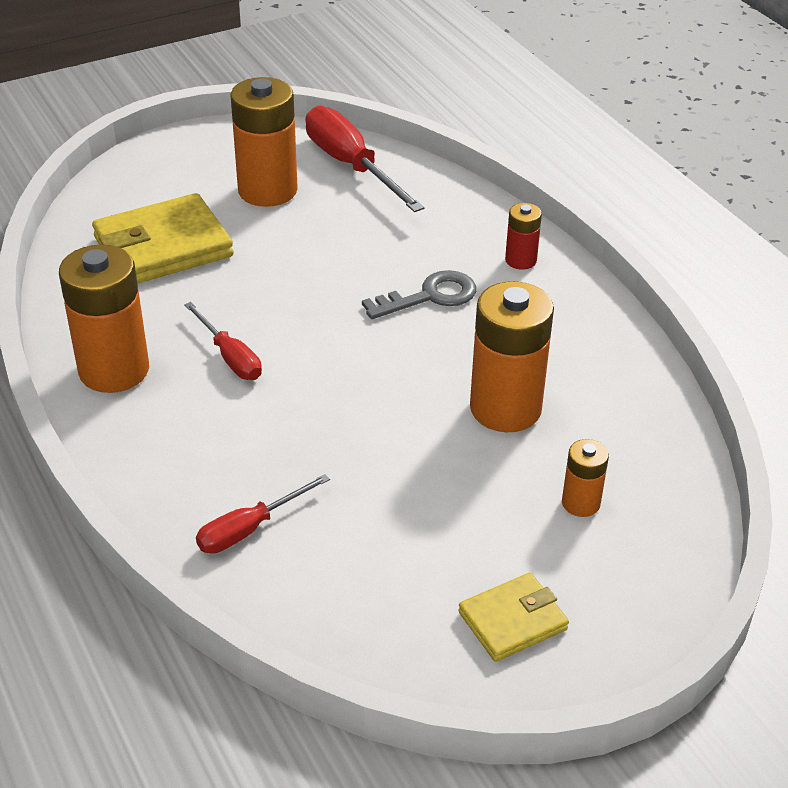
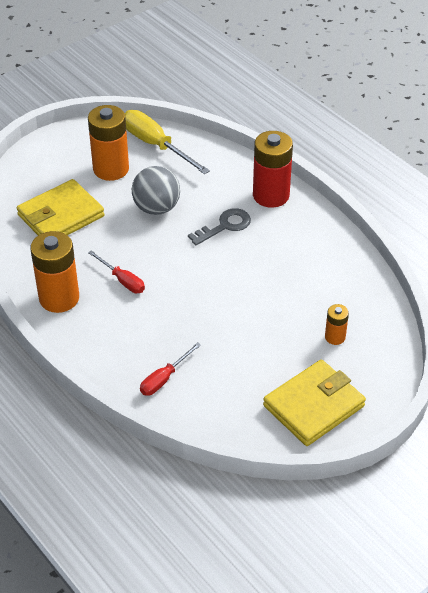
camera: 10 degrees left, 5 degrees up
red screwdriver [306,105,425,212] -> yellow screwdriver [125,110,210,174]
yellow wallet [458,573,569,662] -> yellow wallet [263,360,366,446], size x1.77
orange battery [470,281,554,432] -> none
red battery [505,203,542,269] -> red battery [253,131,293,208], size x2.00
none -> grey ball [132,166,180,215]

